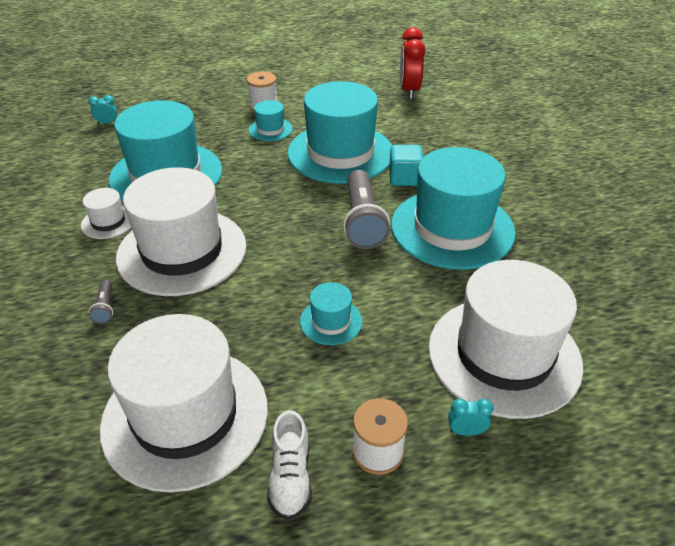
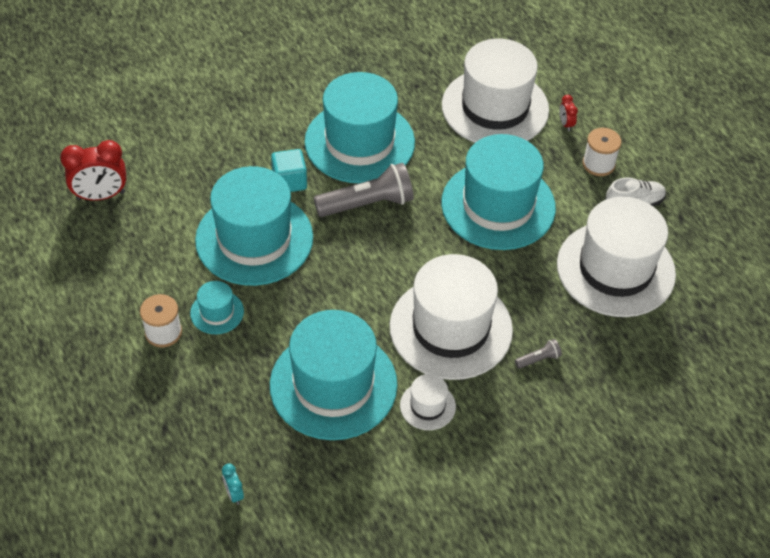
camera: 105 degrees left, 10 degrees up
turquoise hat [300,282,362,345] -> turquoise hat [441,134,556,250], size x2.30
turquoise clock [448,398,494,436] -> red clock [559,95,578,131]

